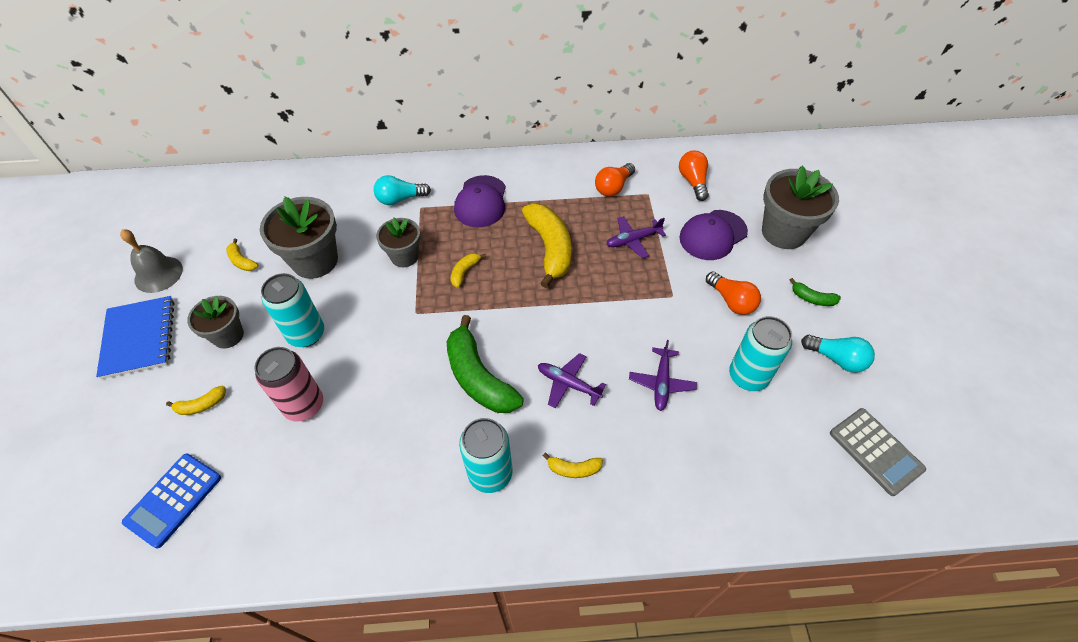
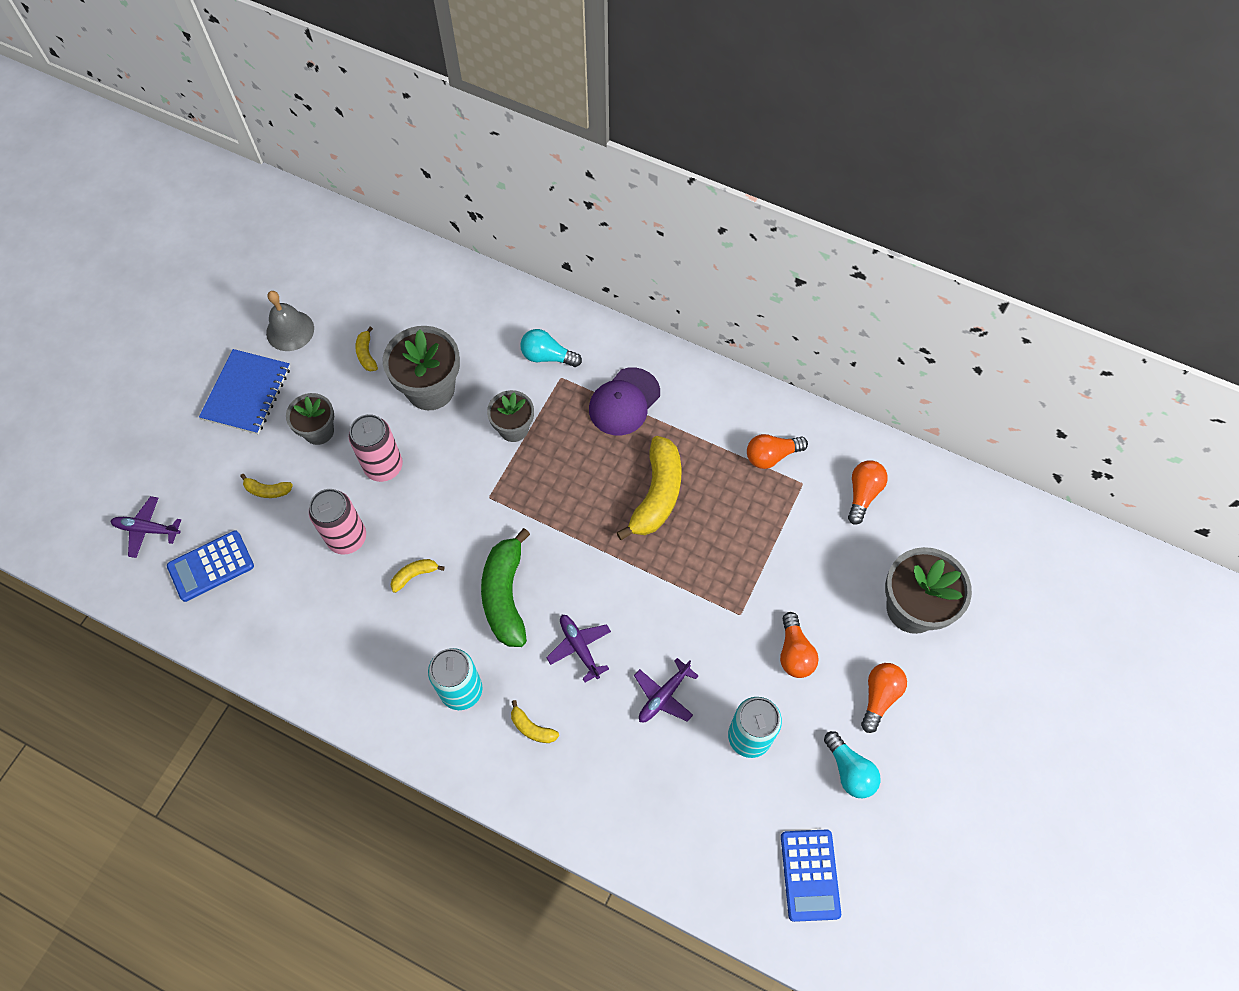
camera: 30 degrees right, 10 degrees up
turquoise can [261,273,324,347] -> pink can [349,414,403,482]
yellow banana [451,253,486,288] -> yellow banana moved to [391,559,445,593]
purple plane [606,216,666,258] -> purple plane moved to [111,496,181,558]
purple cap [679,210,748,260] -> none
green banana [790,278,841,306] -> orange light bulb [861,663,907,733]
grey calculator [830,408,926,496] -> blue calculator [781,829,841,922]

